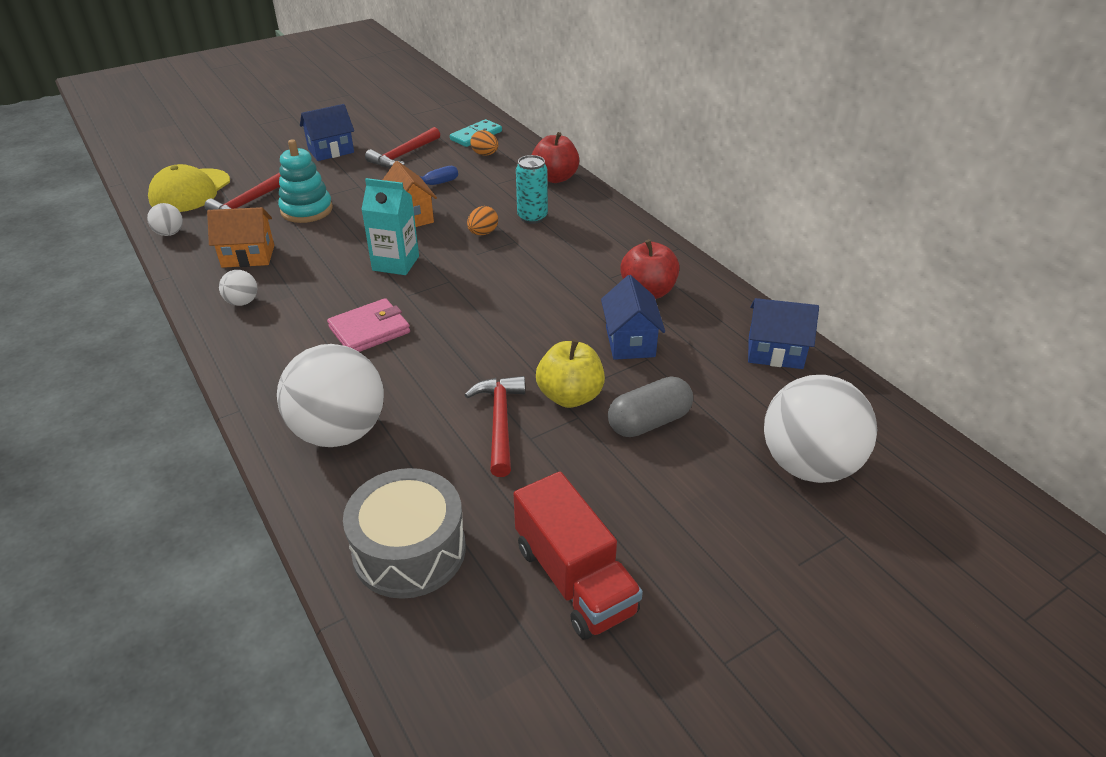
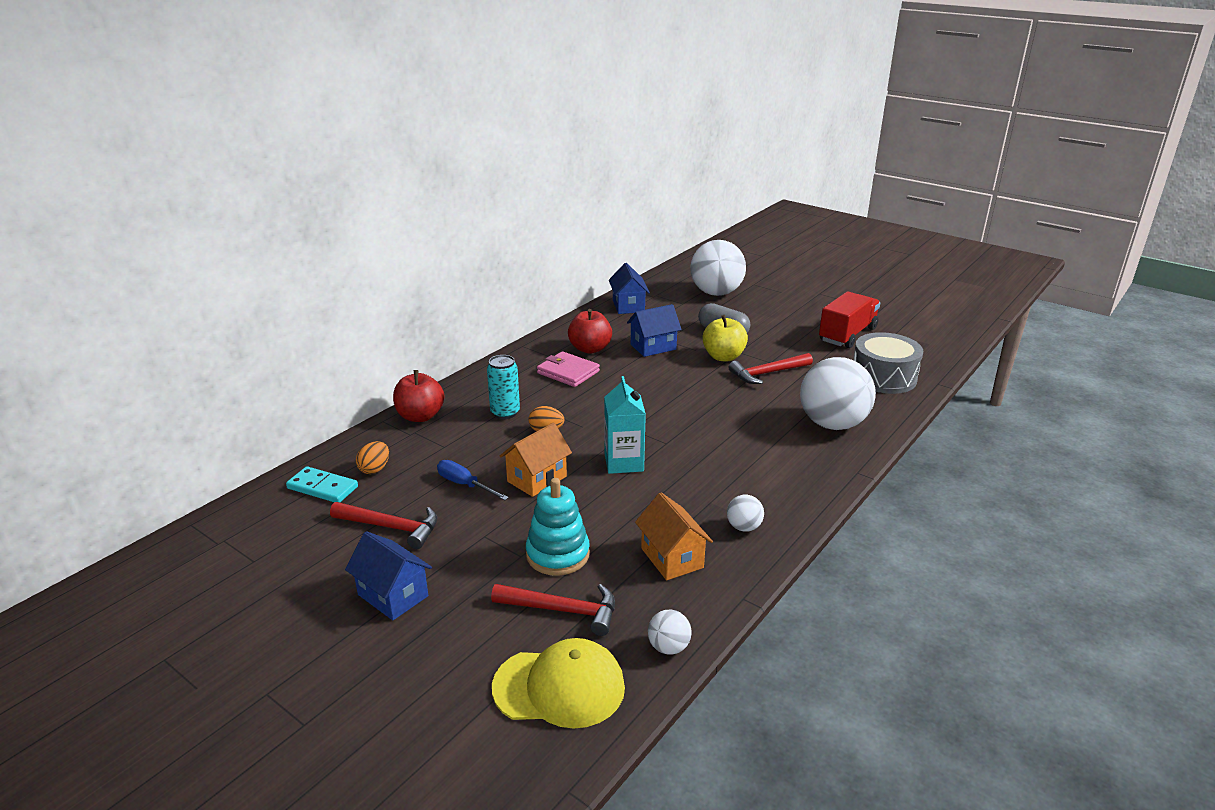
camera: 110 degrees left, 10 degrees down
pink wallet [327,298,410,352] -> pink wallet moved to [537,351,600,387]

